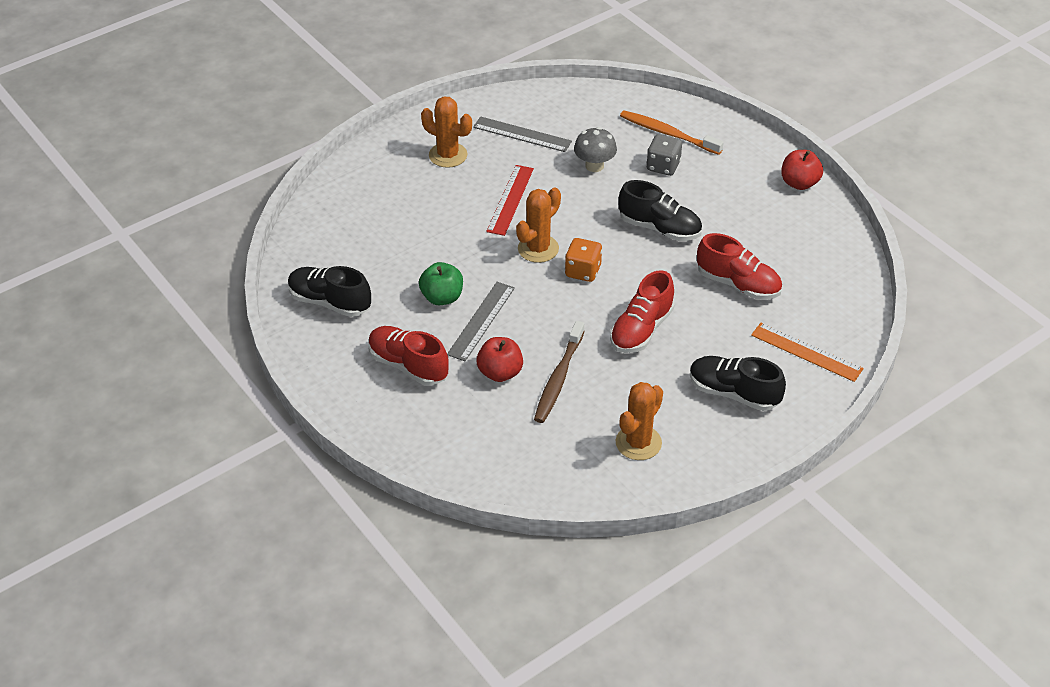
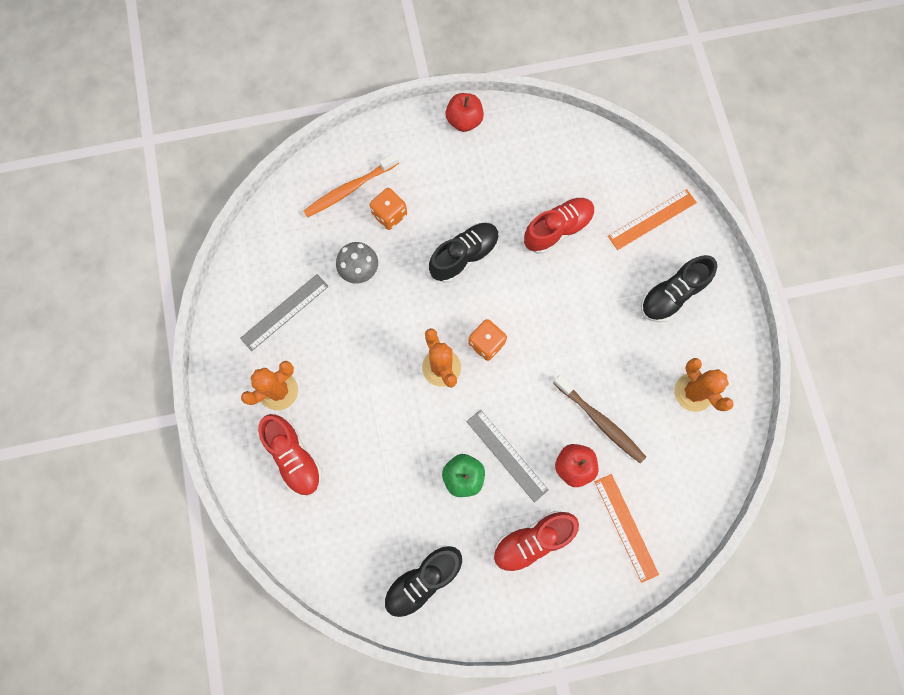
camera: 65 degrees left, 30 degrees up
red ruler [486,165,534,236] -> none
red shoe [610,270,675,353] -> red shoe moved to [258,414,322,496]
grey dice [646,134,682,176] -> orange dice [370,188,407,230]
none -> orange ruler [595,474,659,583]

